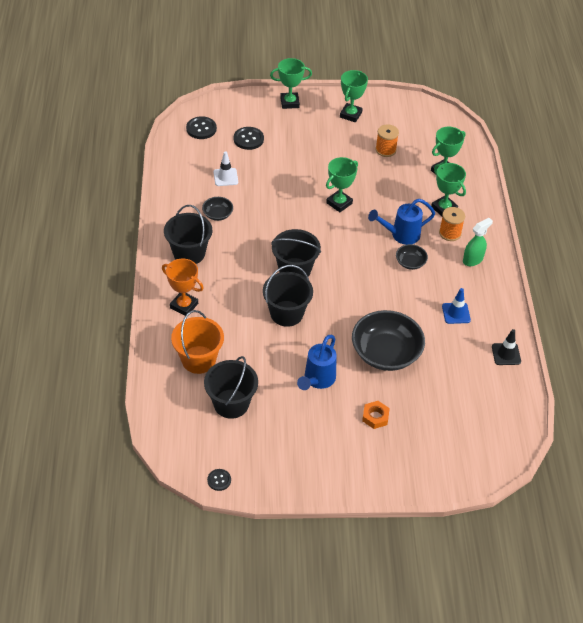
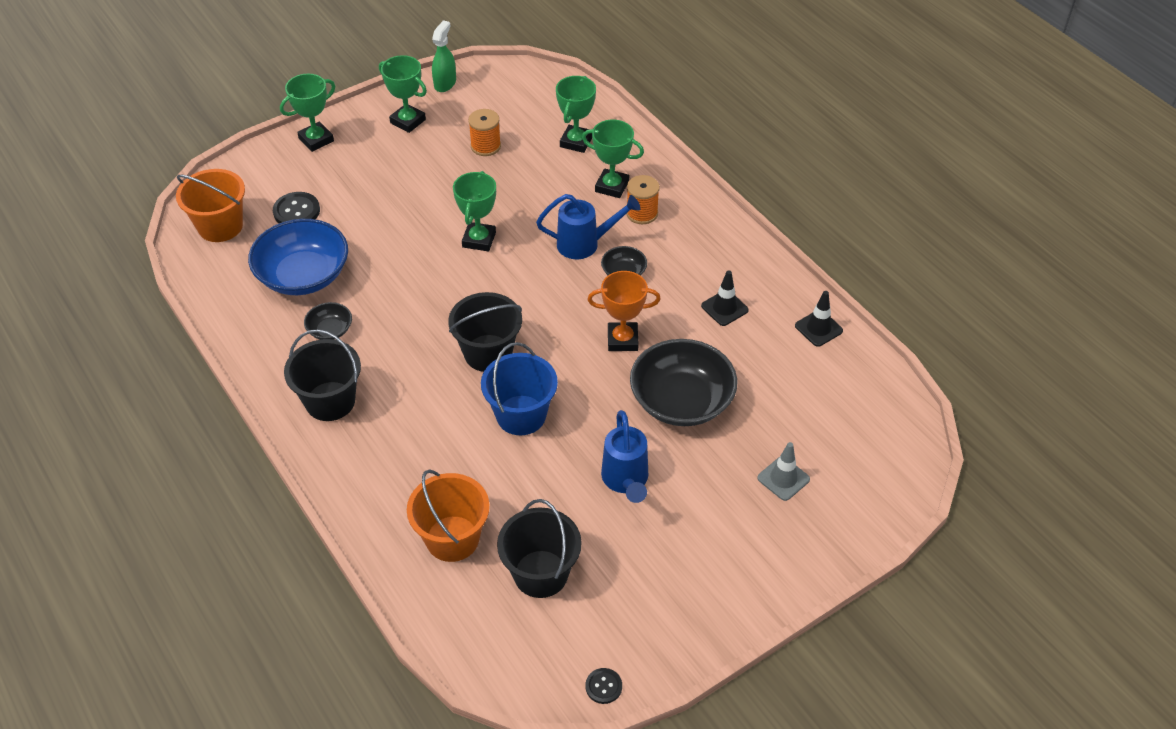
camera: 30 degrees left, 0 degrees up
orange trophy [162,259,204,316] -> orange trophy moved to [588,271,661,351]
black button [186,116,217,139] -> orange bucket [176,169,245,242]
white traffic cone [213,151,238,186] -> blue bowl [248,219,348,295]
black bucket [263,265,313,327] -> blue bucket [481,342,558,435]
green trophy [340,70,368,122] -> green trophy turned 45 degrees counterclockwise [379,55,427,133]
orange nut [362,401,390,429] -> none
blue watering can [368,199,435,245] -> blue watering can turned 135 degrees counterclockwise [536,194,640,259]
blue traffic cone [442,288,471,324] -> black traffic cone [701,270,749,326]
green spray bottle [463,218,493,266] -> green spray bottle moved to [432,20,456,92]
none -> grey traffic cone [757,442,810,501]

